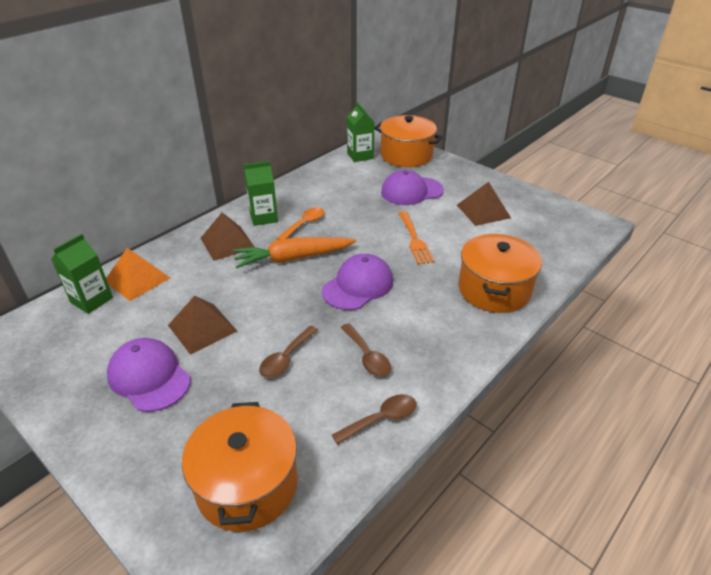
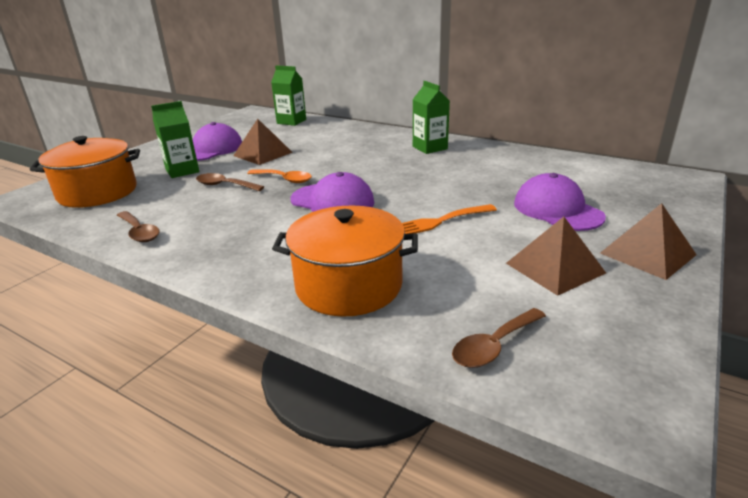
camera: 80 degrees right, 10 degrees down
orange pyramid [106,248,170,301] -> none
brown pyramid [201,213,254,261] -> brown pyramid moved to [600,203,697,280]
orange carrot [233,237,356,268] -> none
orange spoon [276,207,324,240] -> orange spoon moved to [247,169,312,183]
brown spoon [341,323,391,377] -> brown spoon moved to [452,308,546,368]
green carton [347,102,375,162] -> green carton moved to [151,101,199,178]
orange pot [374,115,443,167] -> none

